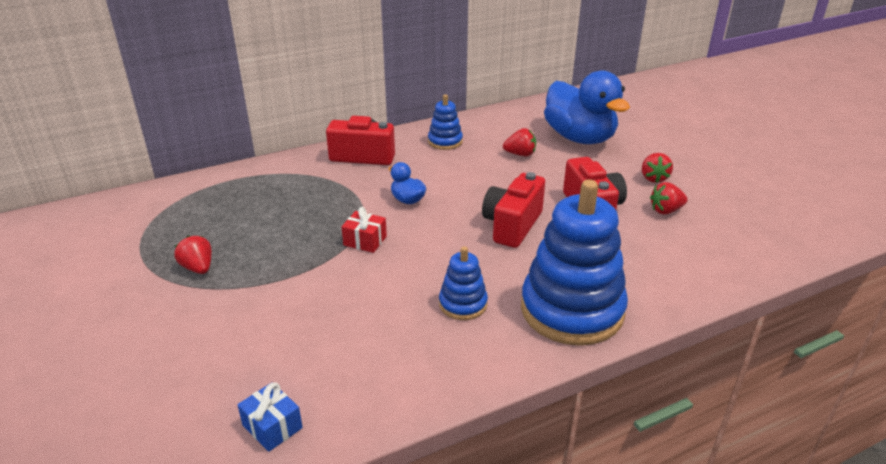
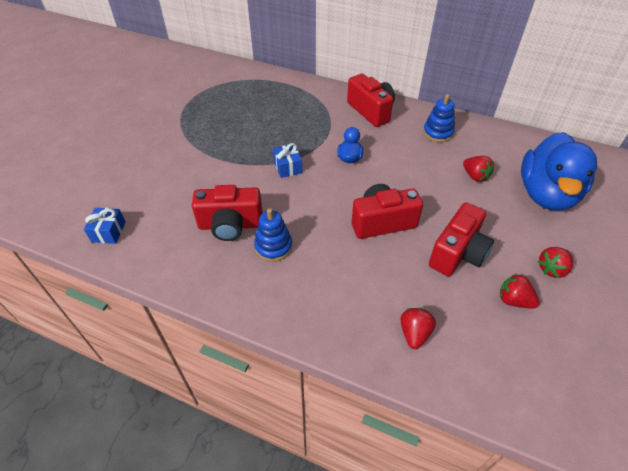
camera: 50 degrees right, 15 degrees up
red strawberry [174,236,212,274] -> red strawberry moved to [400,308,436,349]
red gift [342,207,387,253] -> blue gift [273,143,302,178]
blue stacking toy [521,180,628,346] -> none
none -> red camera [192,185,263,241]

